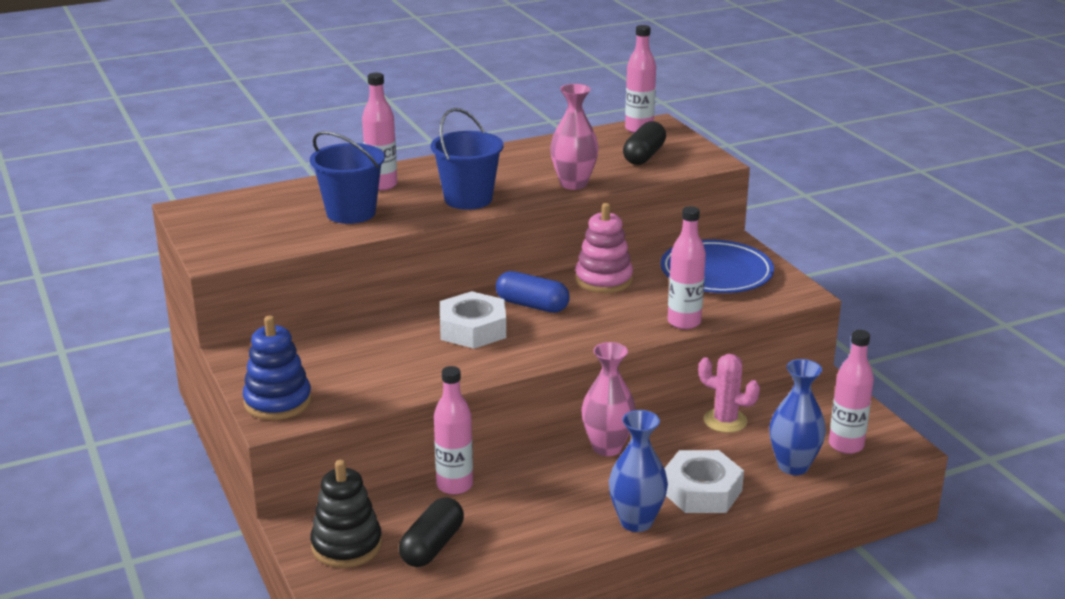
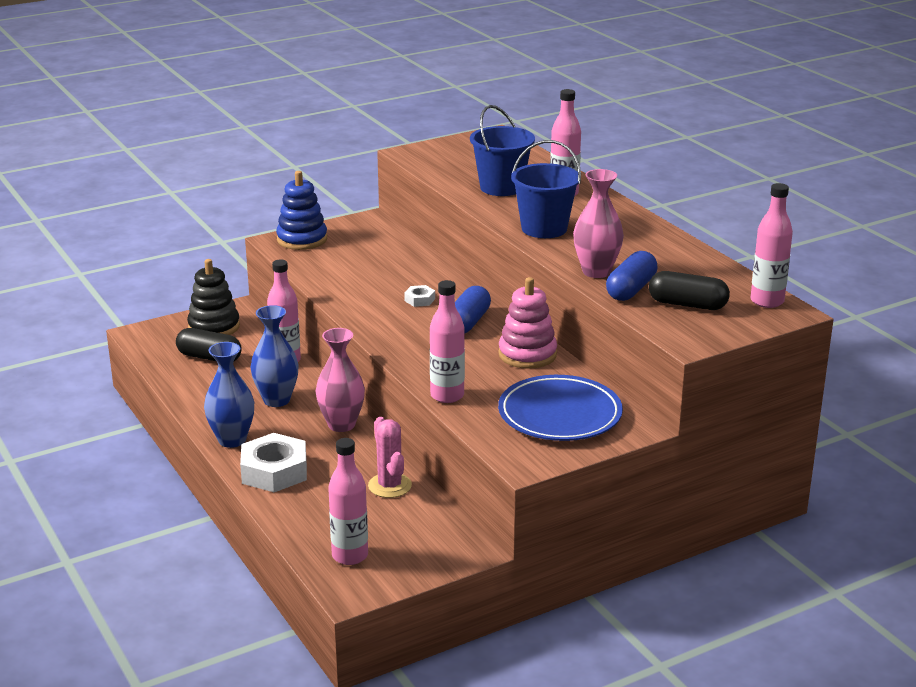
camera: 85 degrees right, 0 degrees up
white nut [440,291,506,349] -> white nut [404,285,435,307], size x0.46
pink cactus [698,354,760,433] -> pink cactus turned 45 degrees counterclockwise [368,417,412,498]
blue vase [770,359,826,475] -> blue vase moved to [250,305,299,407]
none -> blue capsule [606,251,658,301]

